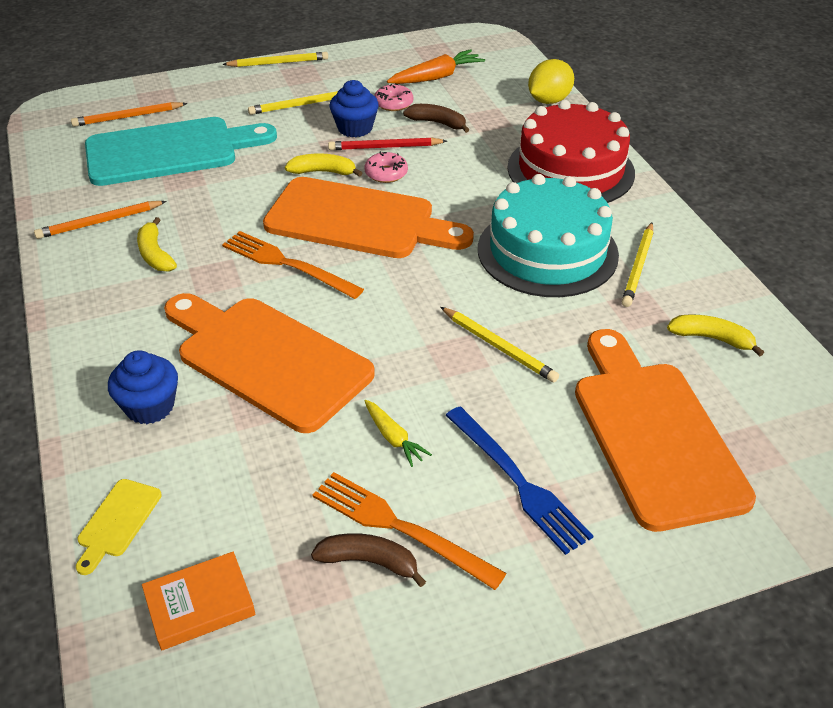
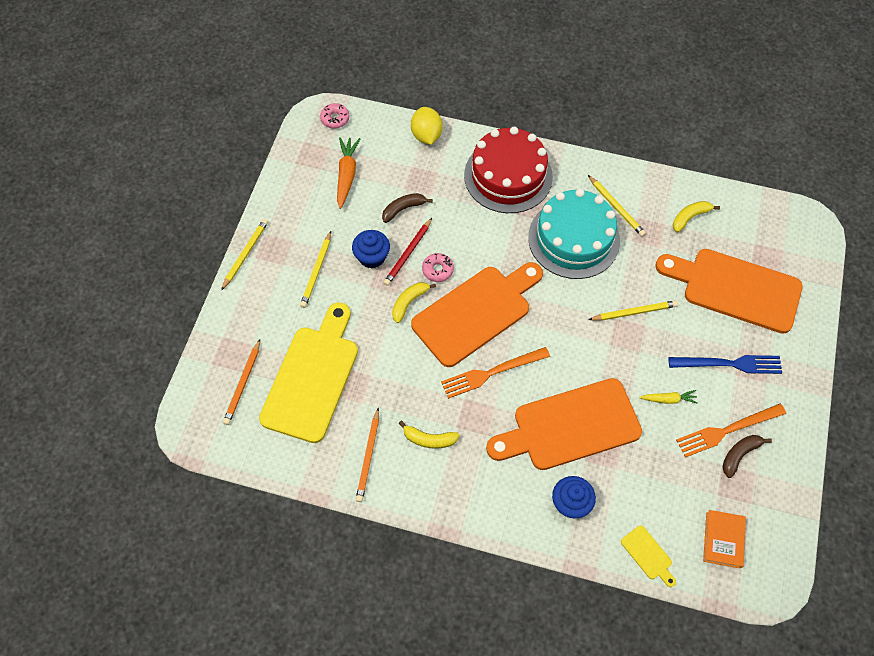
camera: 55 degrees left, 20 degrees up
turquoise cutting board [85,117,277,186] -> yellow cutting board [259,302,358,443]
pink donut [374,84,413,111] -> pink donut moved to [320,103,349,128]

